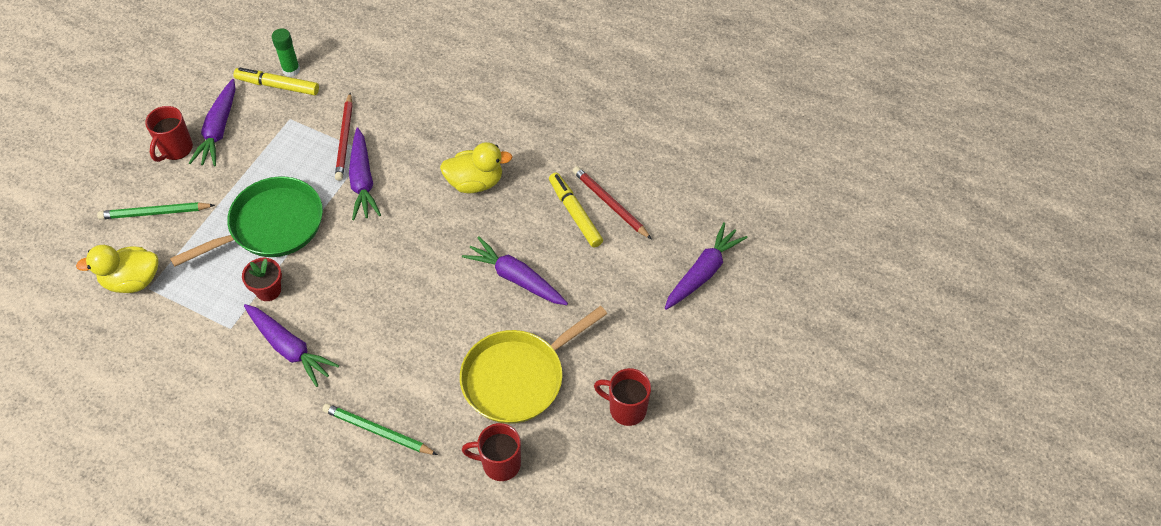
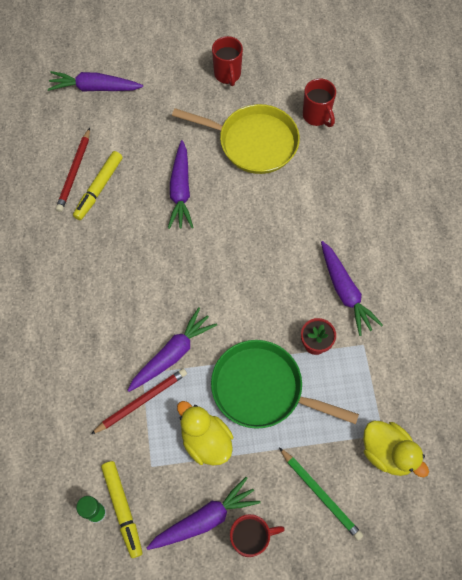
camera: 125 degrees left, 10 degrees up
purple carrot [244,304,339,387] -> purple carrot turned 150 degrees clockwise [321,241,383,336]
green pencil [322,403,438,455] -> none
yellow duck [440,142,513,193] -> yellow duck moved to [177,401,233,466]

